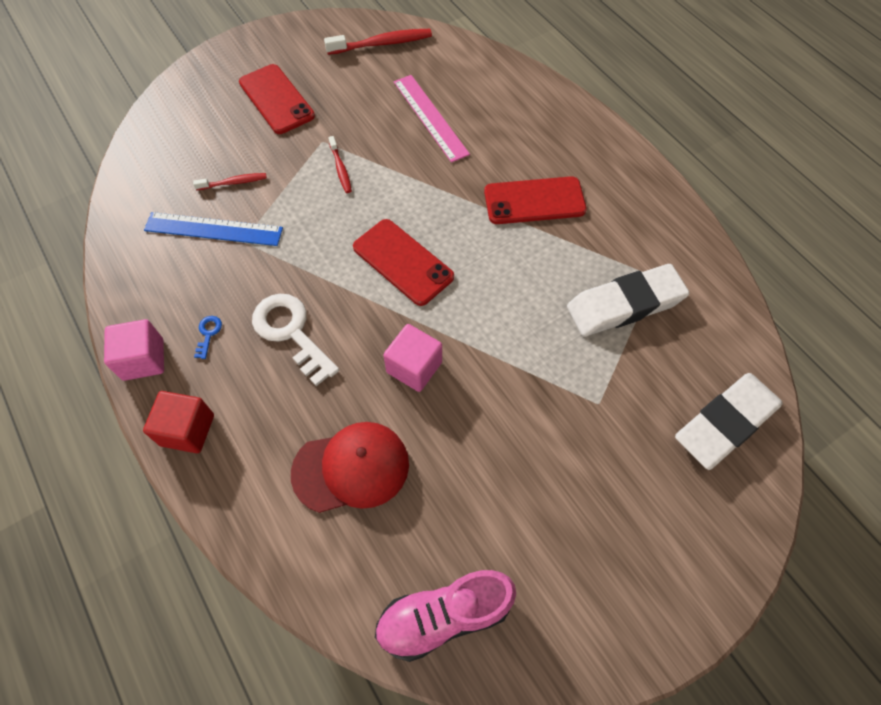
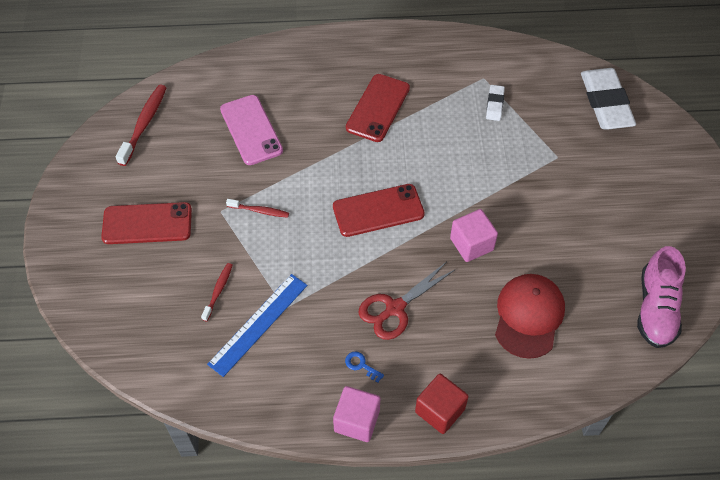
camera: 60 degrees left, 5 degrees down
white key [252,294,339,386] -> red scissors [358,262,456,340]
pink ruler [394,75,470,163] -> pink phone [220,95,283,165]
white eraser [567,264,689,337] -> white eraser [486,85,505,121], size x0.47

